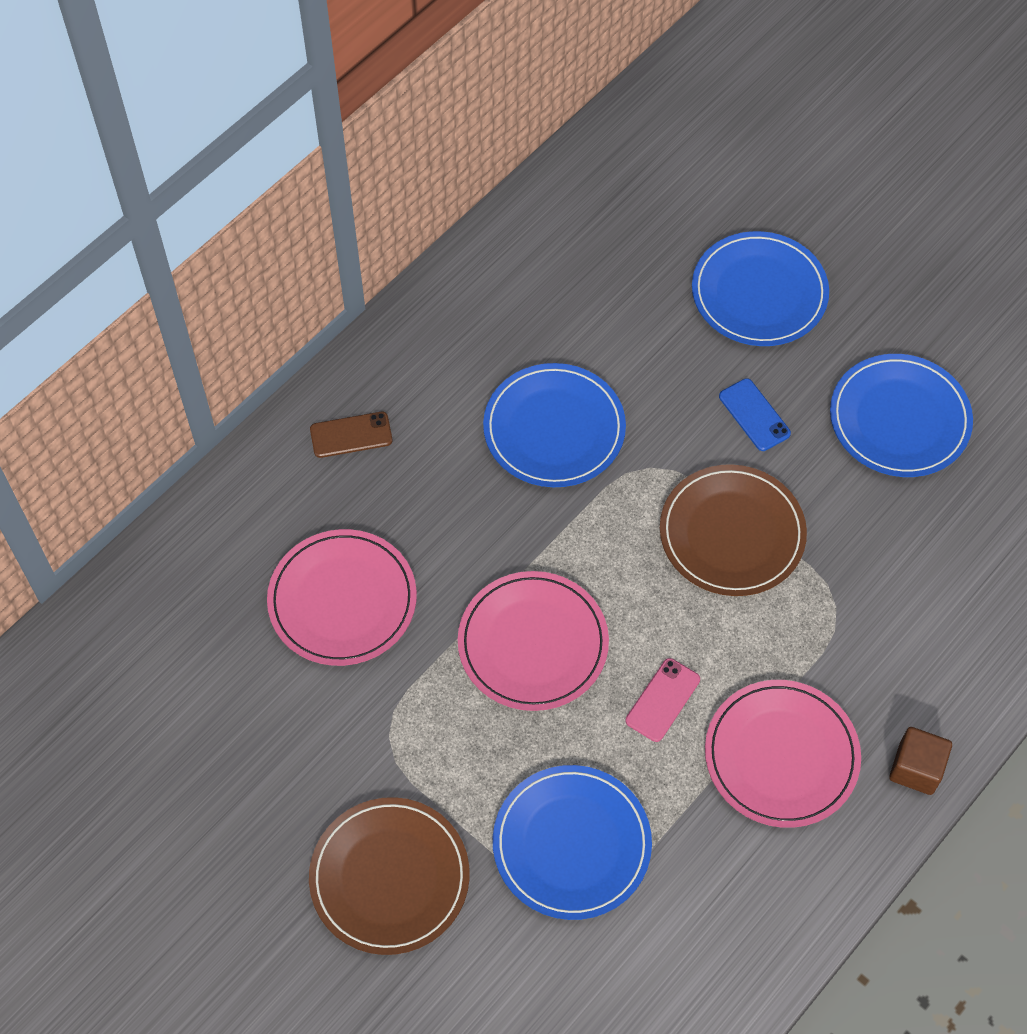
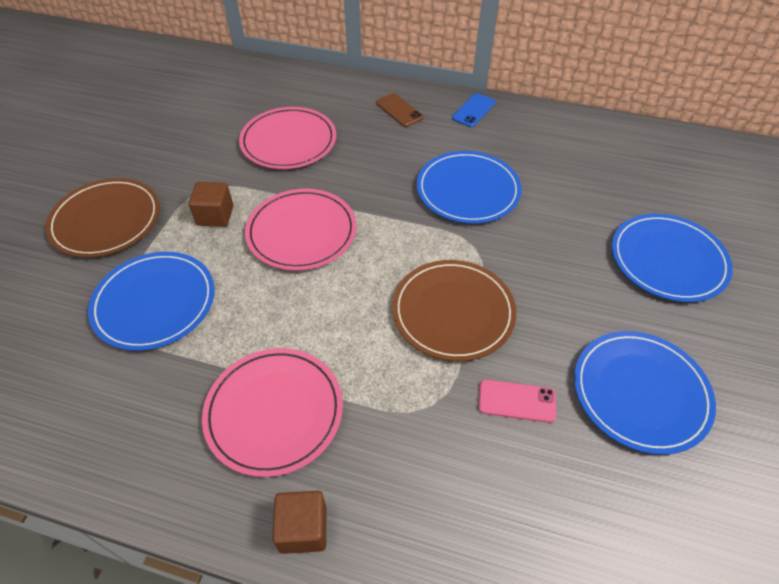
camera: 65 degrees right, 10 degrees down
pink phone [626,658,700,742] -> pink phone moved to [478,379,556,423]
blue phone [719,378,791,451] -> blue phone moved to [452,93,495,127]
none -> brown cube [189,182,233,227]

